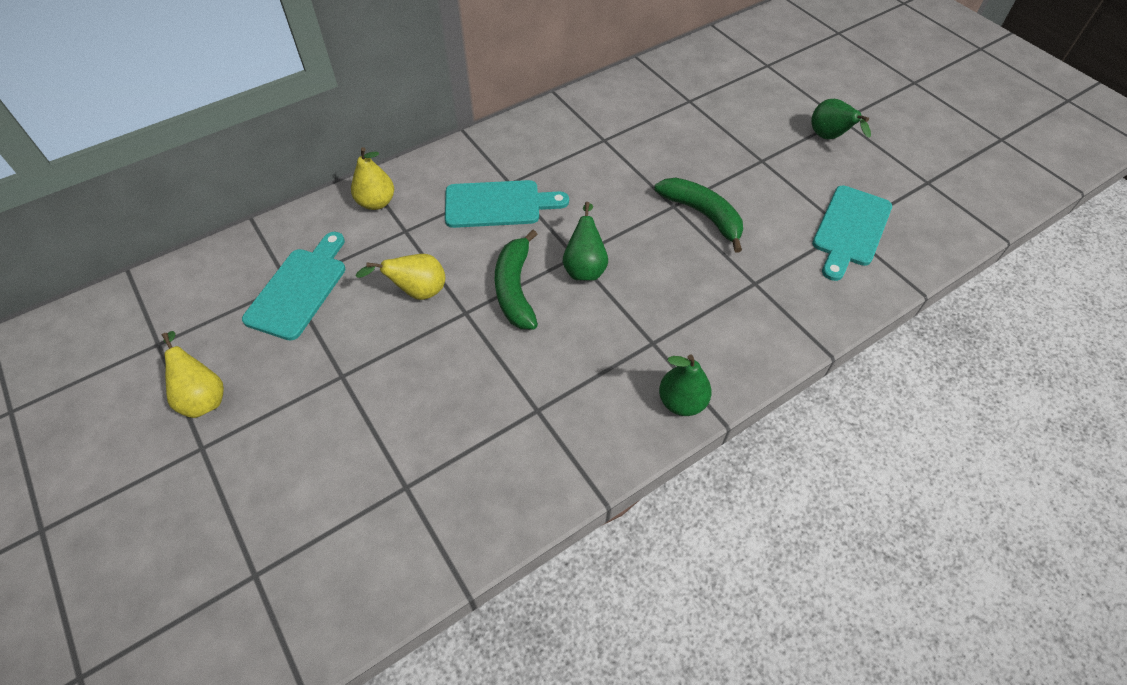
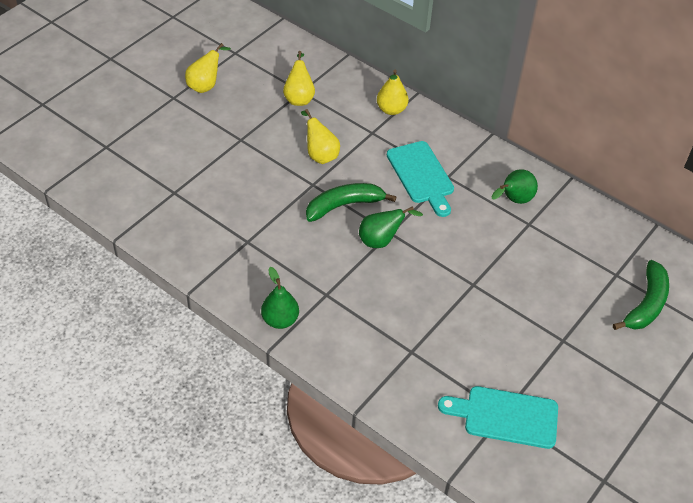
camera: 70 degrees right, 5 degrees down
turquoise cutting board [242,232,345,341] -> yellow pear [283,51,315,106]
green banana [654,178,743,253] -> green banana moved to [613,260,669,330]
green pear [811,99,871,139] -> green pear moved to [491,169,538,204]

